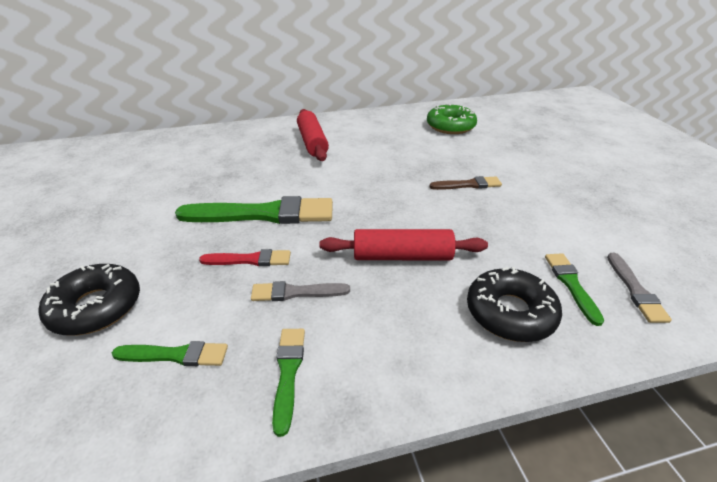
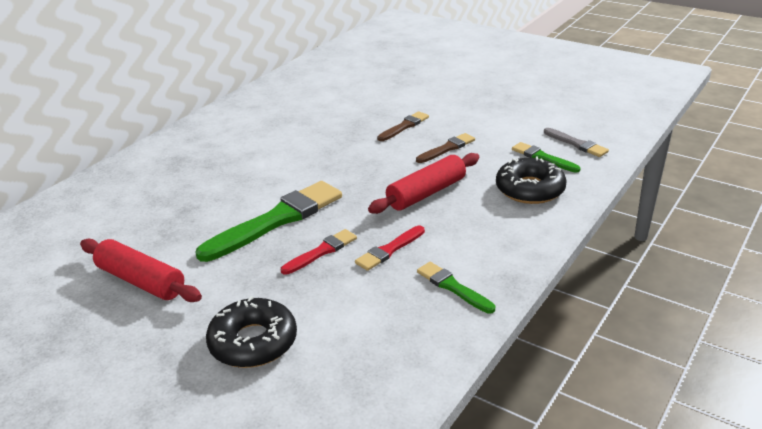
camera: 40 degrees left, 5 degrees down
green brush [112,341,228,366] -> none
grey brush [251,281,350,301] -> red brush [355,225,425,271]
red rolling pin [297,109,329,161] -> red rolling pin moved to [80,239,202,302]
green donut [427,104,477,134] -> none
none -> brown brush [416,133,475,163]

